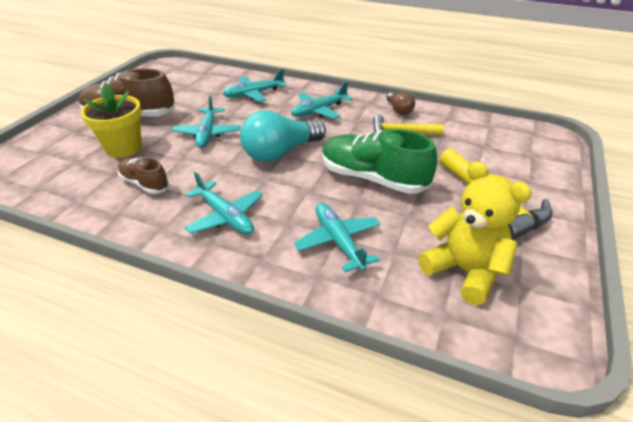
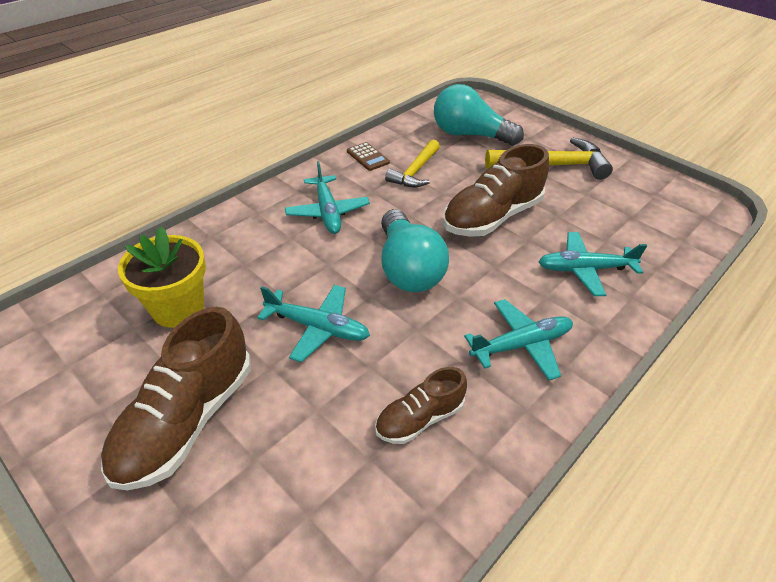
camera: 70 degrees left, 5 degrees up
yellow flower pot [81,84,142,158] -> yellow flower pot moved to [118,226,206,328]
turquoise plane [223,69,287,102] -> none
green shoe [322,129,437,194] -> brown shoe [443,144,549,237]
brown light bulb [386,92,415,115] -> brown calculator [347,142,390,171]
yellow teddy bear [418,161,532,305] -> none
none -> turquoise light bulb [434,84,524,146]

